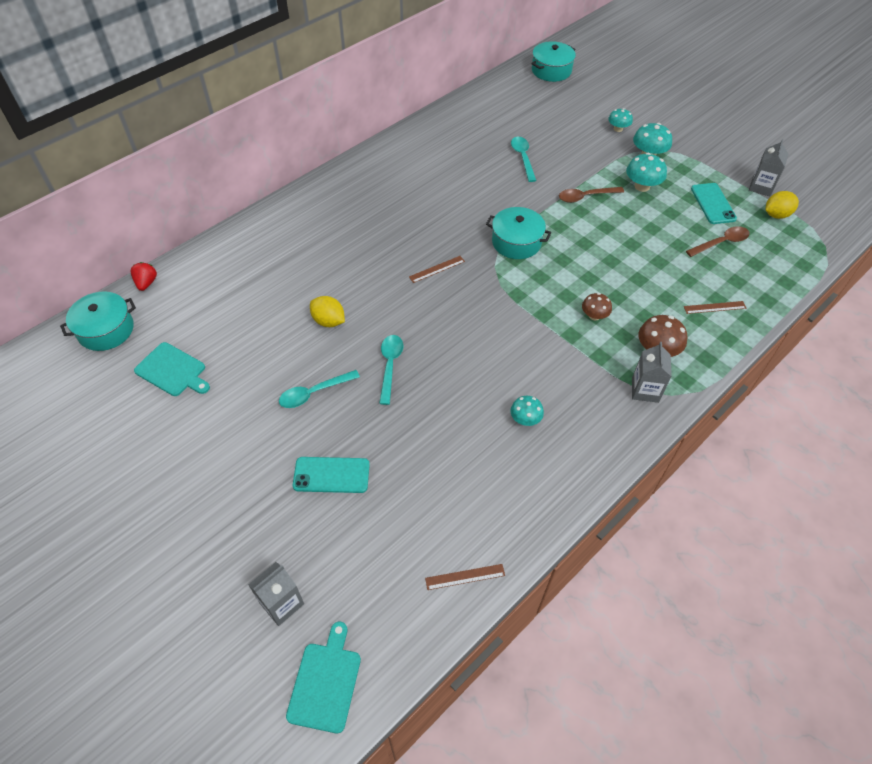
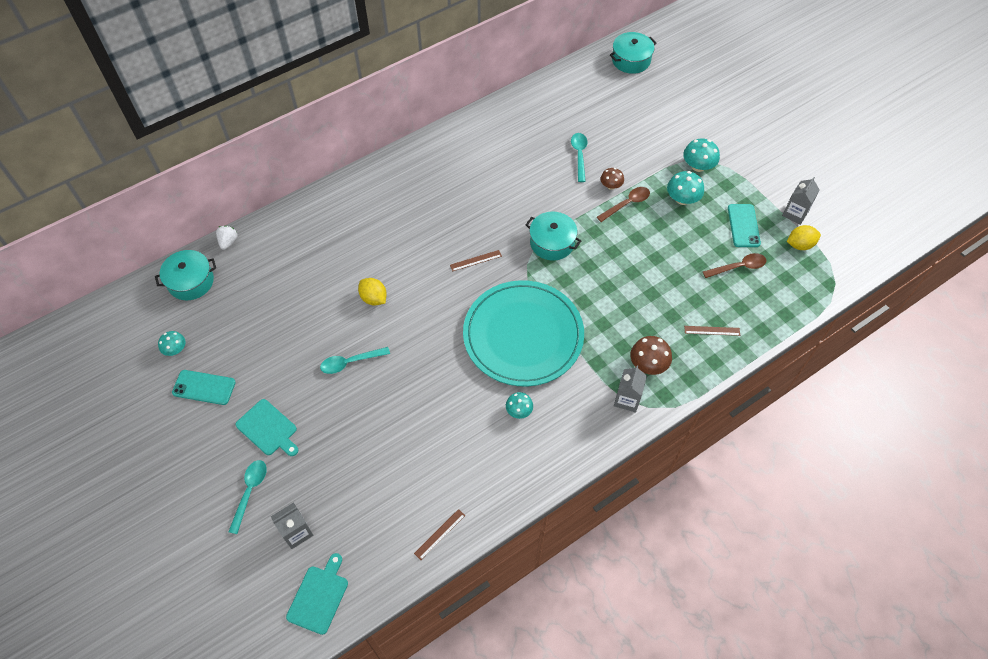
camera: 10 degrees right, 5 degrees up
red strawberry [130,262,157,291] -> white strawberry [216,226,238,250]
turquoise cutting board [134,342,210,396] -> turquoise cutting board moved to [236,399,298,456]
turquoise phone [293,457,370,493] -> turquoise phone moved to [172,370,236,405]
turquoise spoon [379,335,403,405] -> turquoise spoon moved to [228,460,267,534]
brown ruler [425,564,505,590] -> brown ruler turned 45 degrees counterclockwise [414,509,465,560]
brown spoon [559,187,624,203] -> brown spoon turned 150 degrees clockwise [597,187,650,222]
brown mushroom [582,293,612,320] -> brown mushroom moved to [601,168,624,190]
turquoise mushroom [608,108,633,132] -> turquoise mushroom moved to [158,331,186,356]
none -> turquoise plate [463,280,584,386]

